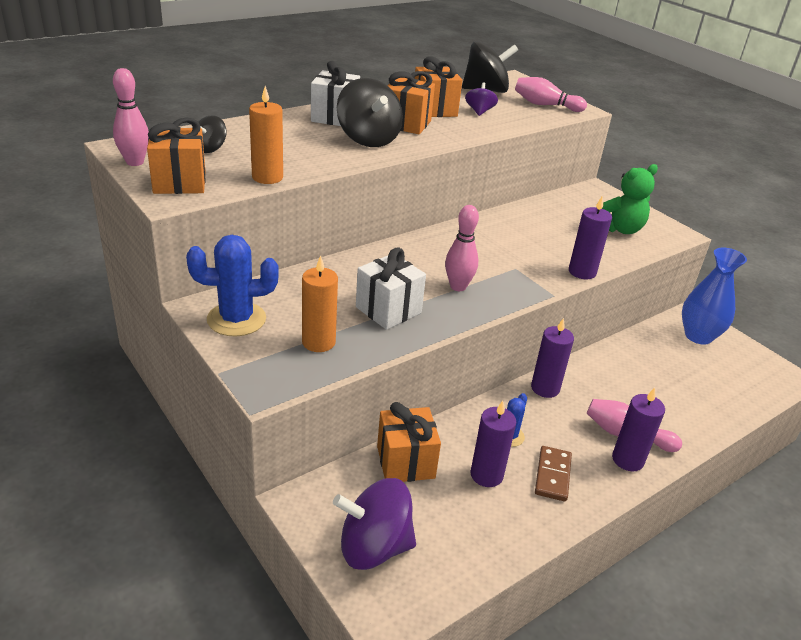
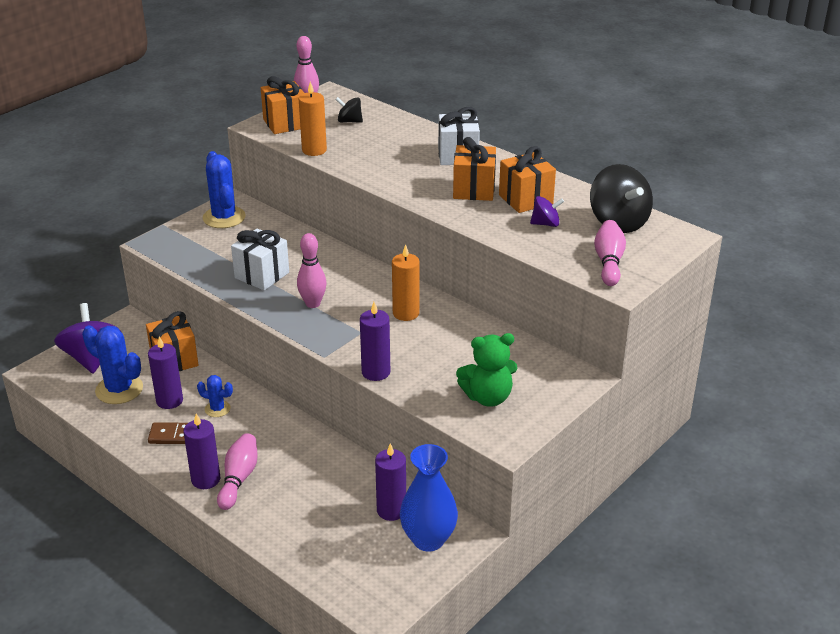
camera: 80 degrees right, 0 degrees up
orange candle [302,255,338,352] -> orange candle moved to [392,244,420,321]
black spinning top [337,78,403,147] -> none
purple candle [531,318,574,398] -> purple candle moved to [375,443,406,521]
green teddy bear [602,164,658,234] -> green teddy bear turned 60 degrees counterclockwise [456,333,517,407]
none -> blue cactus [82,325,143,404]

